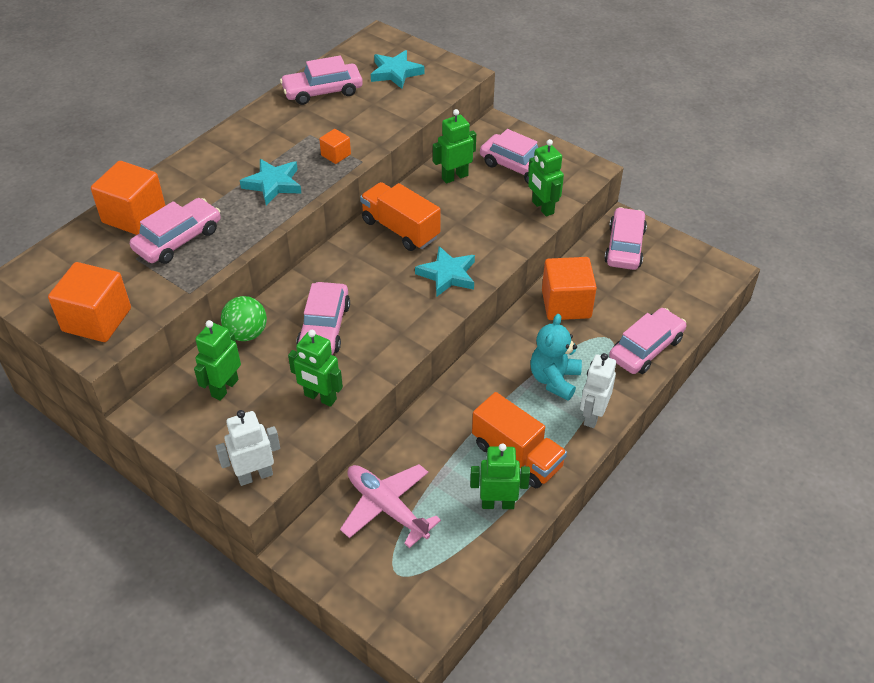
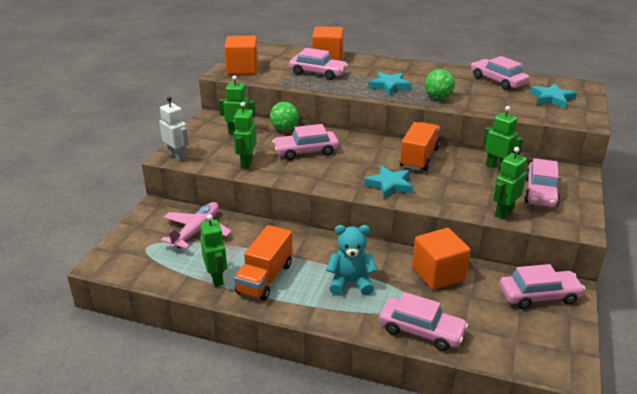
camera: 70 degrees right, 15 degrees down
orange cube [319,129,351,164] -> green ball [425,69,455,99]
white robot [580,353,616,428] -> none

